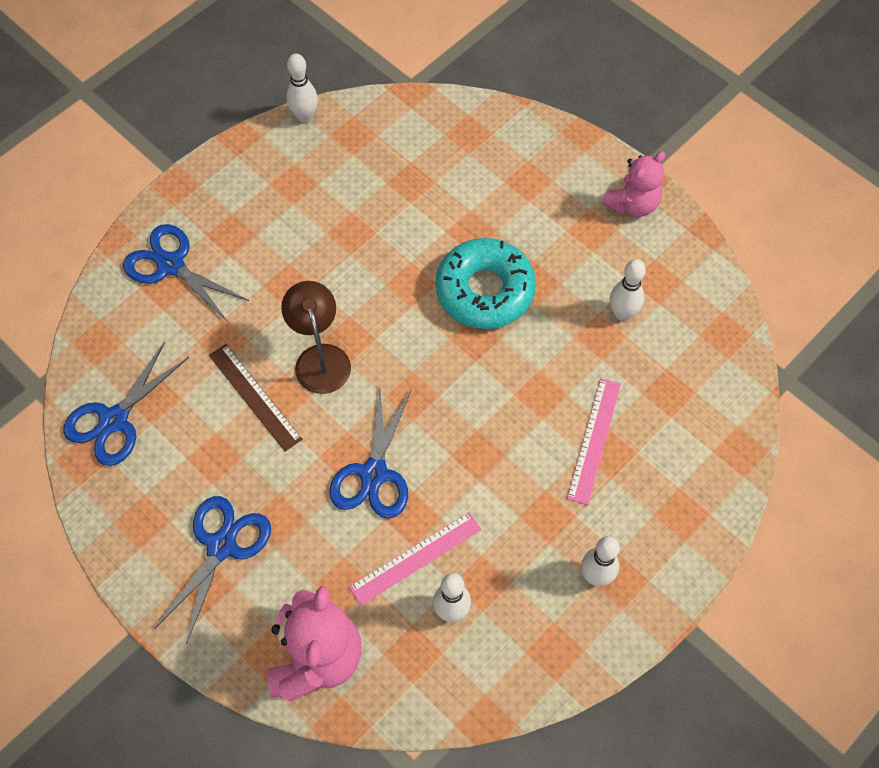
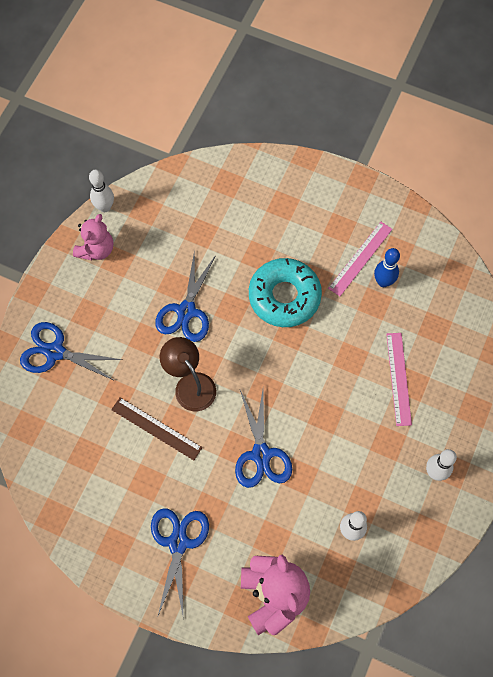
camera: 20 degrees left, 5 degrees up
blue scissors [63,341,189,466] -> blue scissors moved to [155,250,216,342]
pink ruler [349,512,482,605] -> pink ruler moved to [328,222,393,296]
pink teddy bear [602,151,666,217] -> pink teddy bear moved to [73,214,113,260]
white bowling pin [610,259,646,321] -> blue bowling pin [374,248,400,287]

